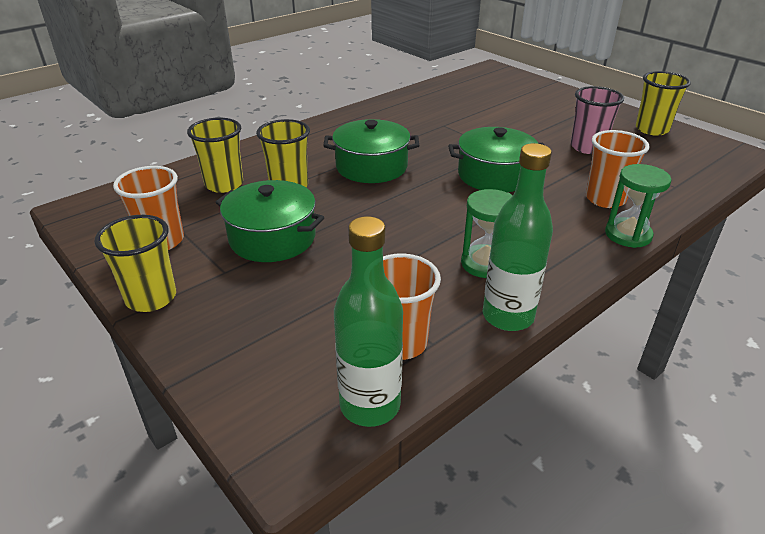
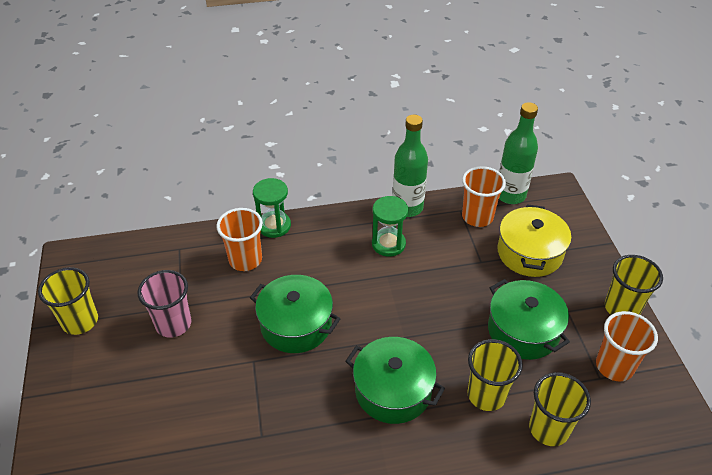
camera: 150 degrees left, 10 degrees up
none -> yellow pot [497,204,571,277]

